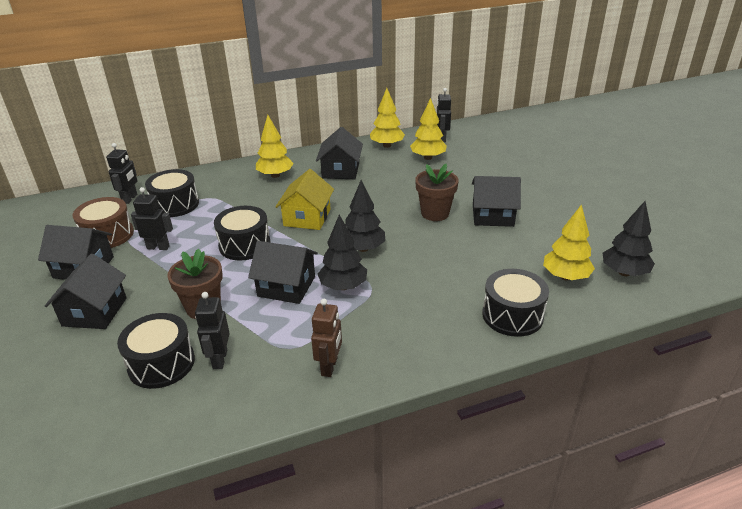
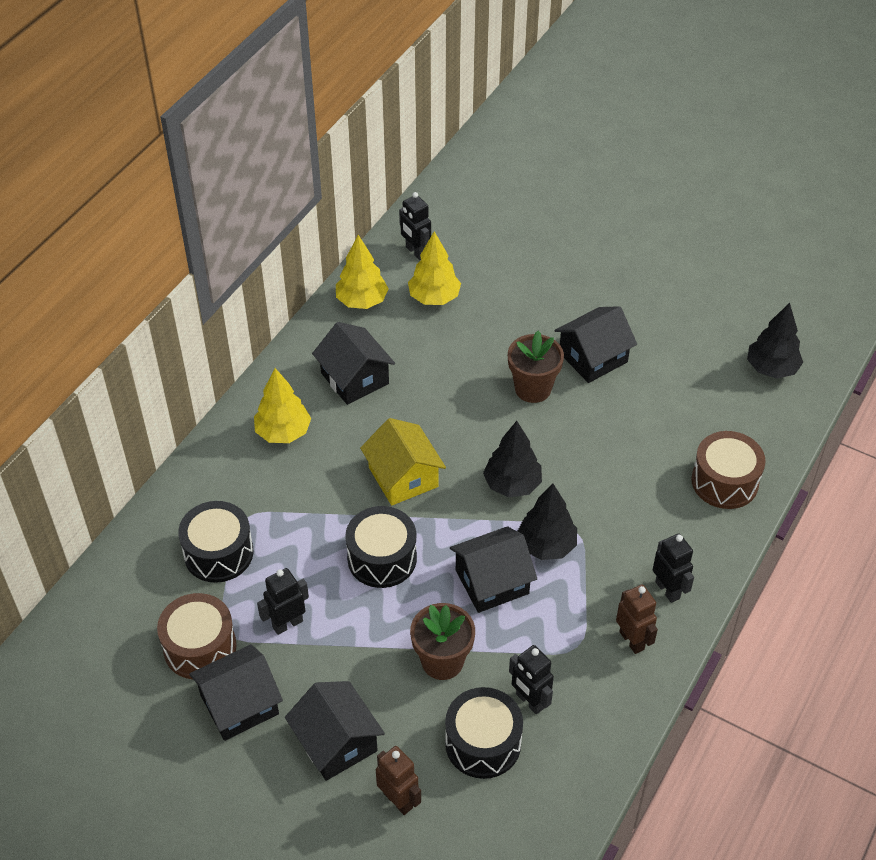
camera: 40 degrees left, 15 degrees up
black robot [106,143,137,204] -> black robot moved to [653,533,694,603]
black drum [482,269,549,337] -> brown drum [691,431,766,509]
yellow tree [543,204,595,280] -> none
none -> brown robot [376,746,421,815]

